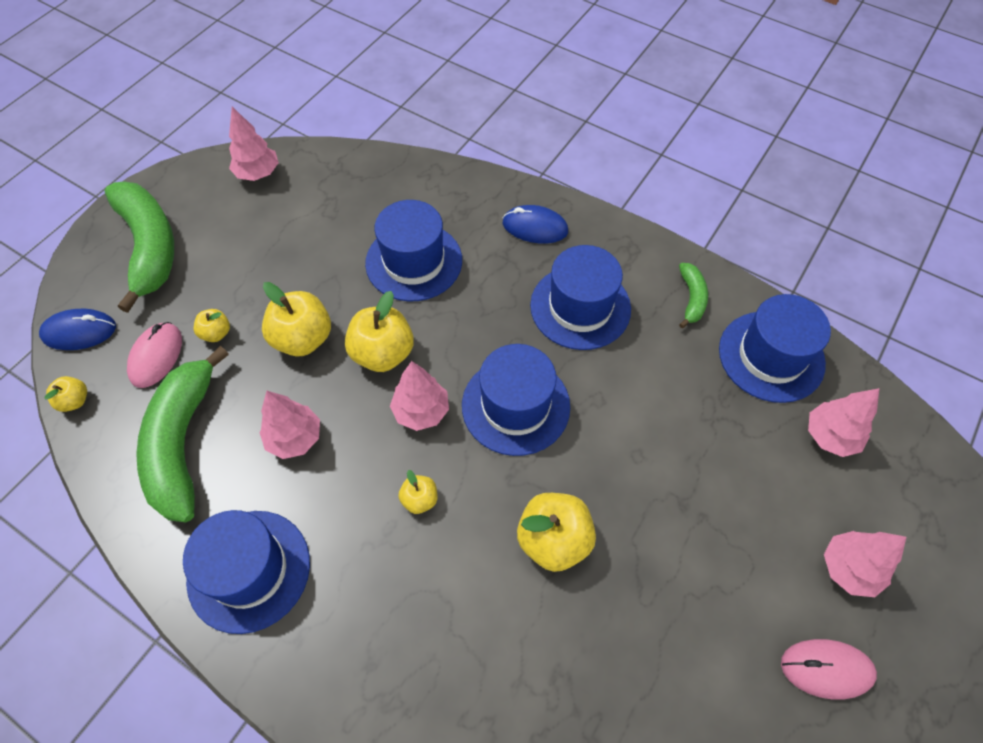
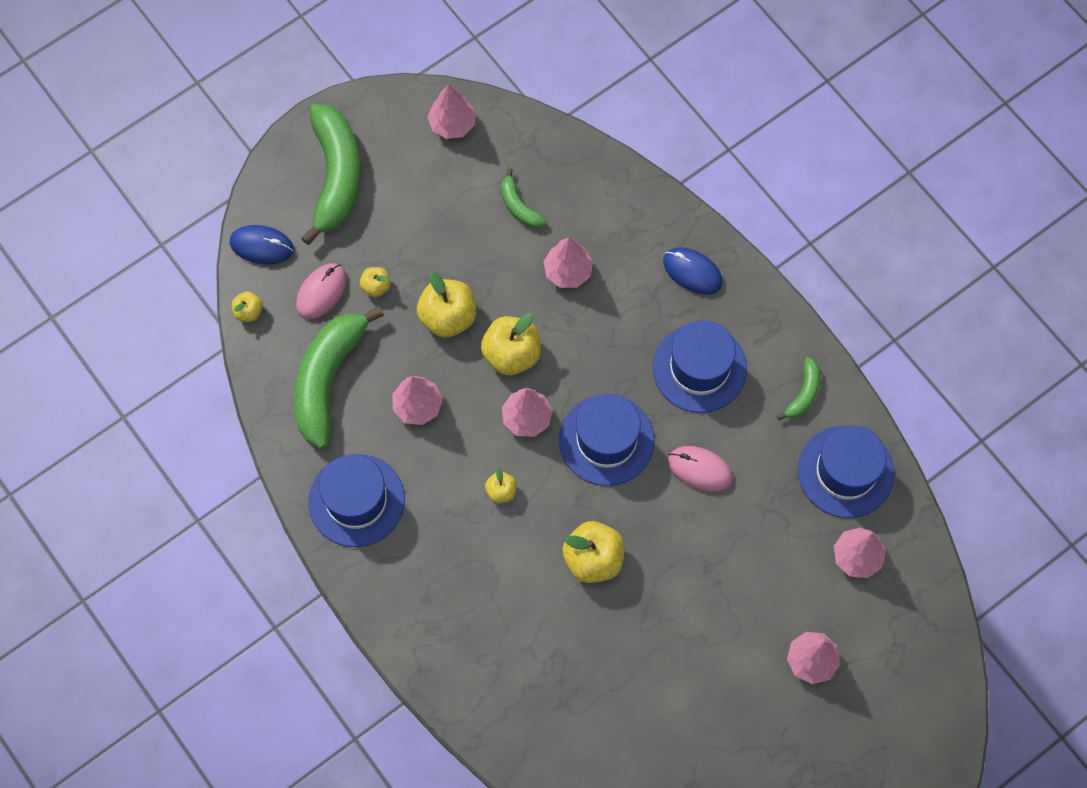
camera: 20 degrees right, 10 degrees up
blue hat [365,200,462,302] -> pink tree [543,237,593,288]
pink mouse [781,639,877,699] -> pink mouse moved to [668,446,733,492]
none -> green banana [501,168,547,228]

